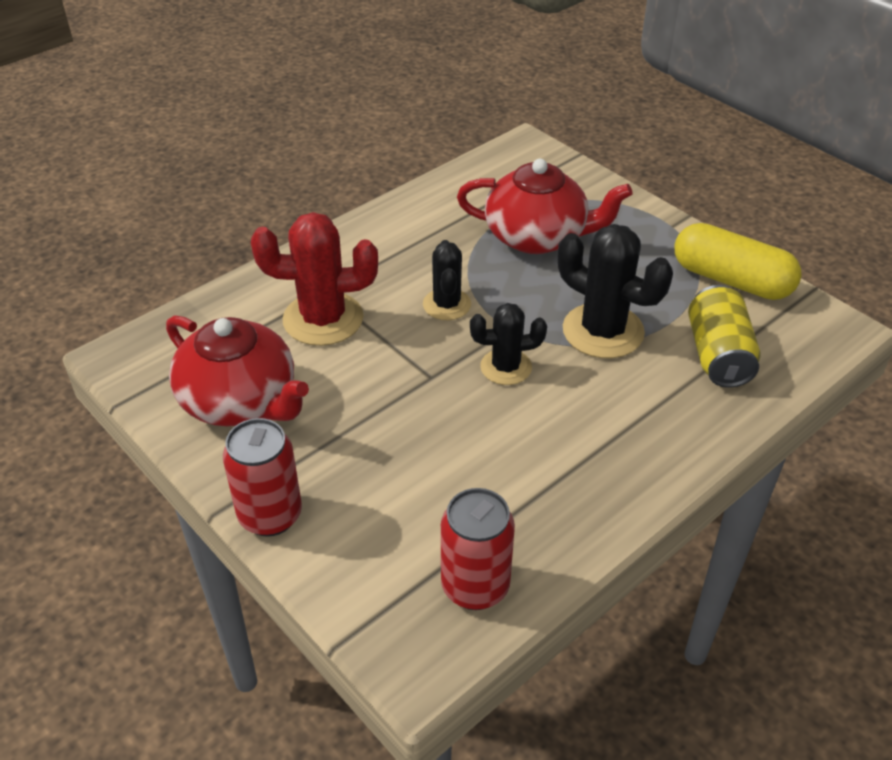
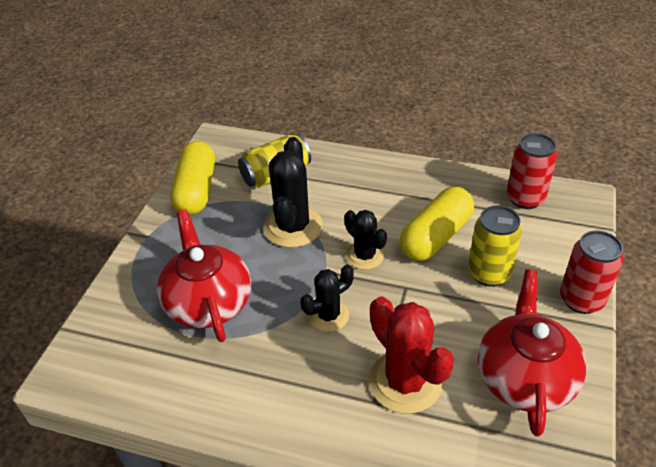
camera: 120 degrees left, 0 degrees up
none -> yellow capsule [399,187,474,261]
none -> yellow can [468,205,522,287]

